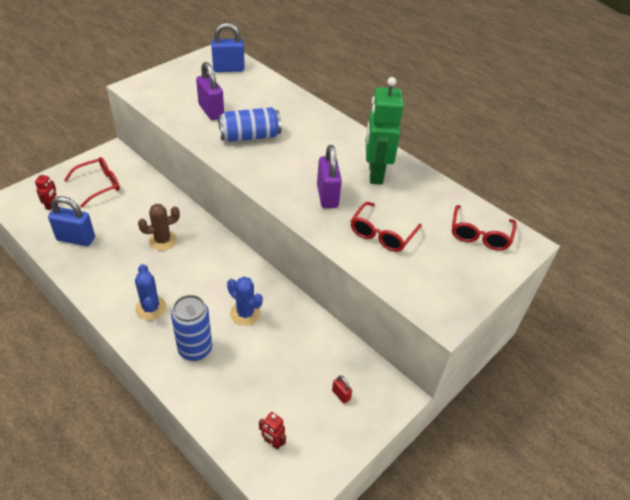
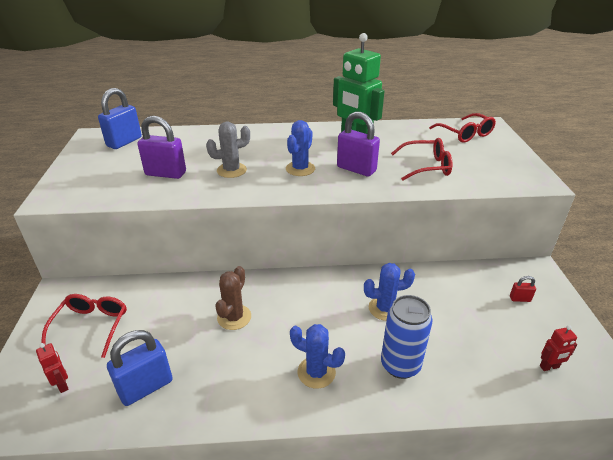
camera: 45 degrees left, 10 degrees down
blue can [218,107,281,142] -> grey cactus [206,122,250,178]
red glasses [351,202,422,252] -> red glasses turned 75 degrees counterclockwise [391,138,452,181]
none -> blue cactus [286,120,315,176]

